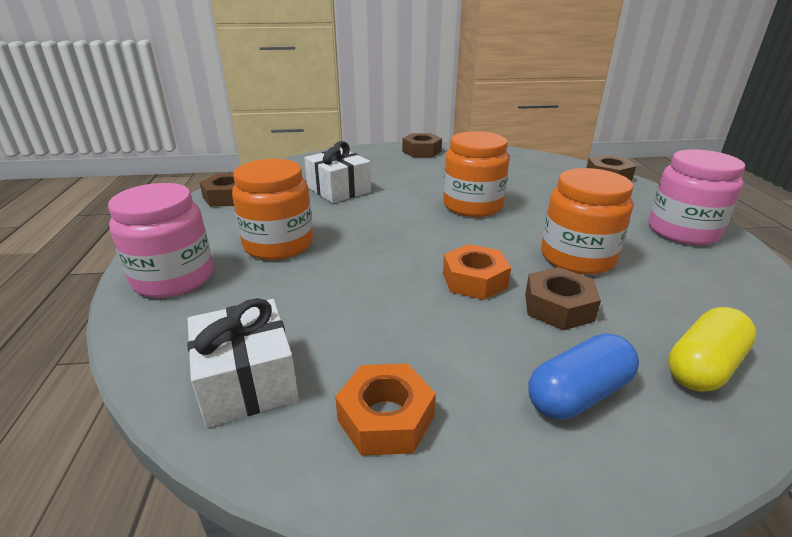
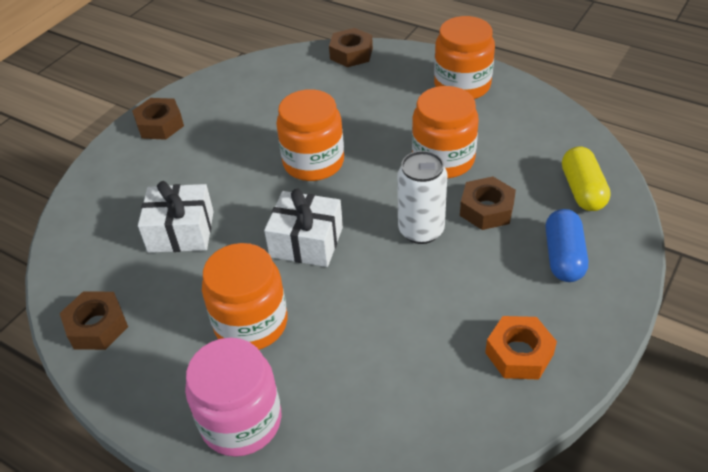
camera: 50 degrees left, 15 degrees up
white gift [187,298,299,427] -> white gift moved to [264,189,343,267]
orange nut [443,244,511,300] -> white can [397,151,448,244]
pink jar [649,149,745,245] -> orange jar [434,16,495,99]

